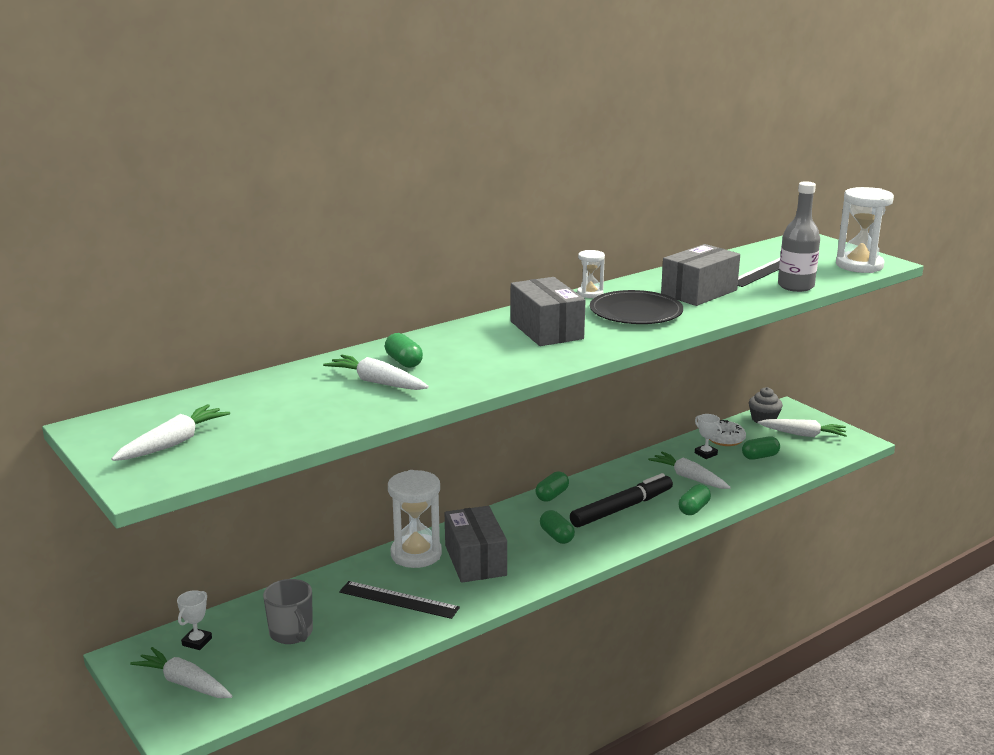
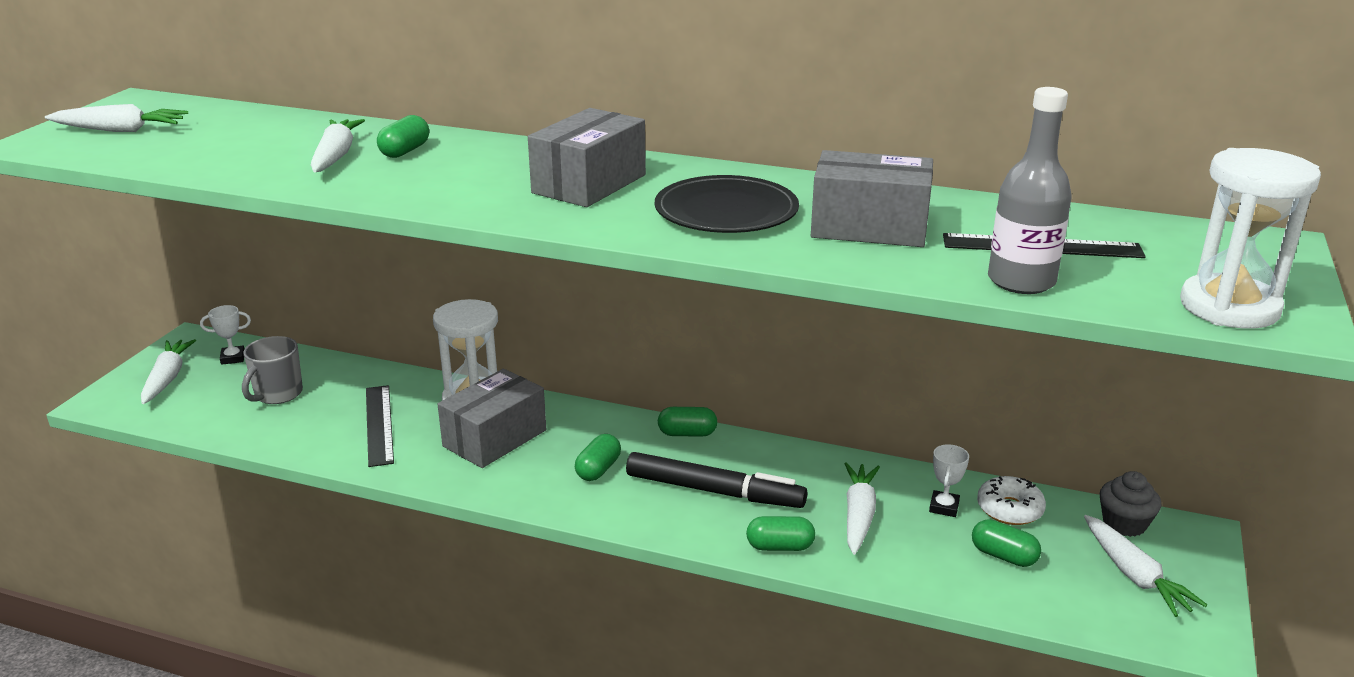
camera: 55 degrees right, 5 degrees up
white hourglass [577,250,605,298] -> none

